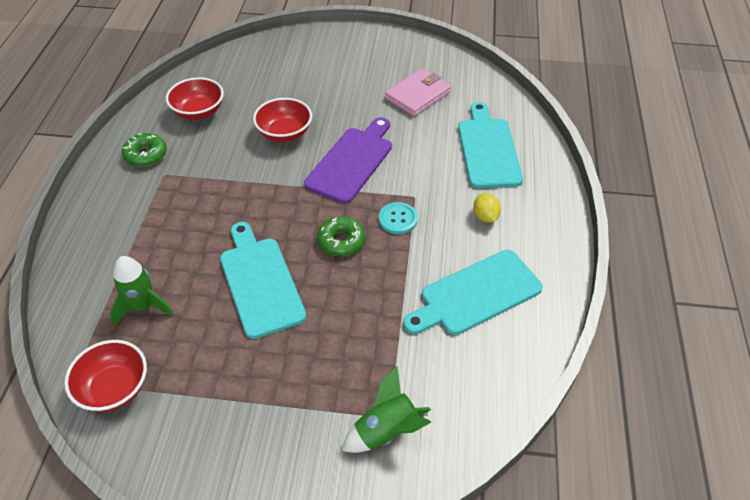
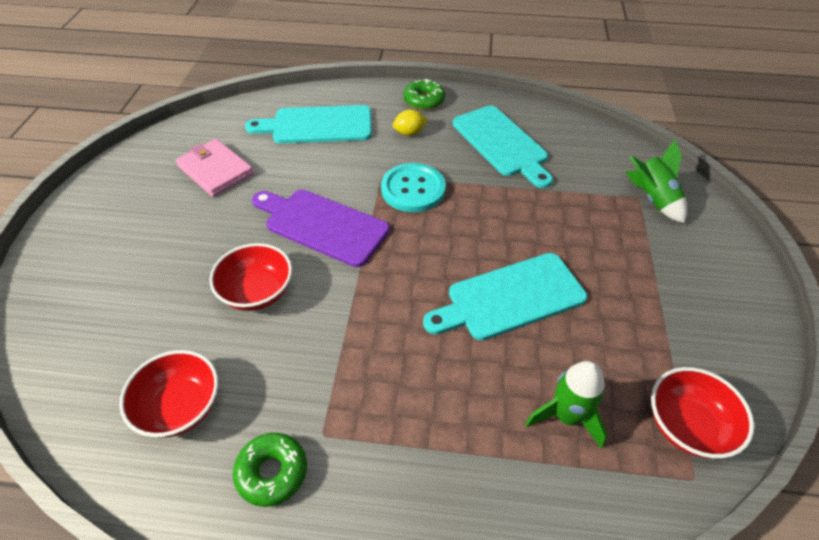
camera: 90 degrees left, 0 degrees up
green donut [317,217,365,257] -> green donut moved to [404,79,445,110]
turquoise button [379,202,418,234] -> turquoise button [381,163,446,212], size x1.57

